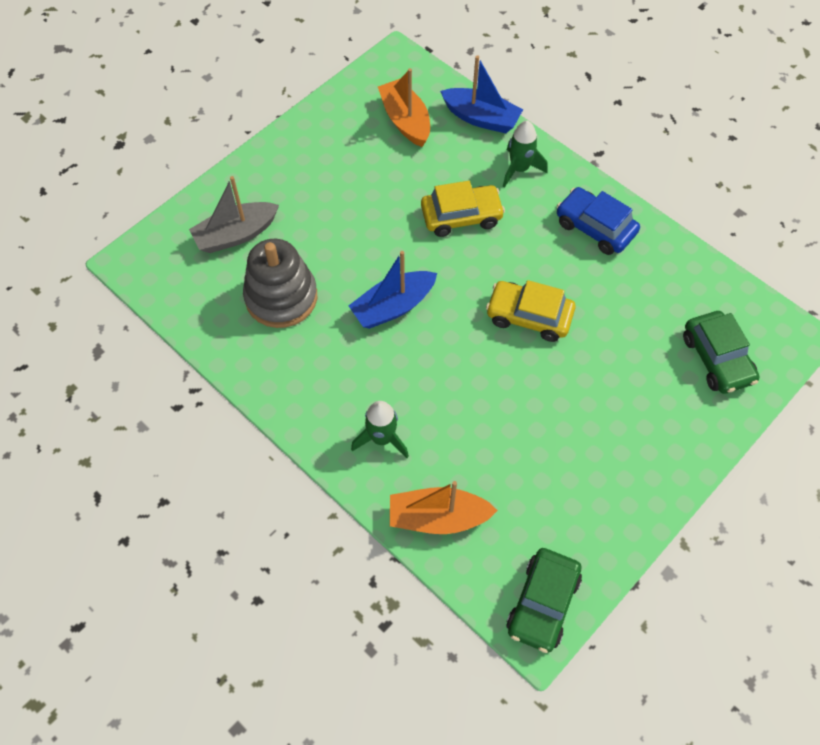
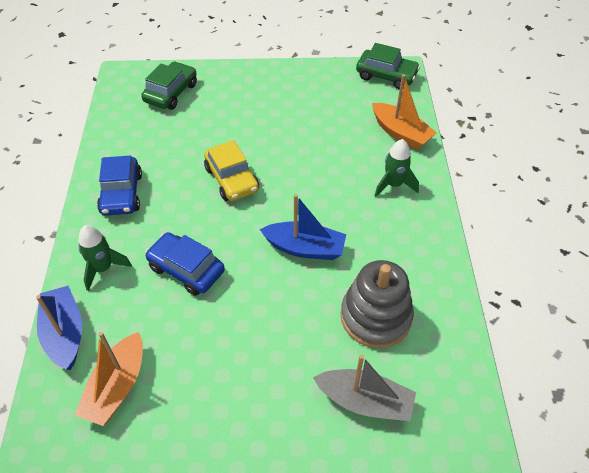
camera: 135 degrees left, 10 degrees down
yellow car [421,181,505,237] -> blue car [145,232,225,296]
green car [506,548,582,653] -> green car turned 45 degrees clockwise [356,43,420,89]

